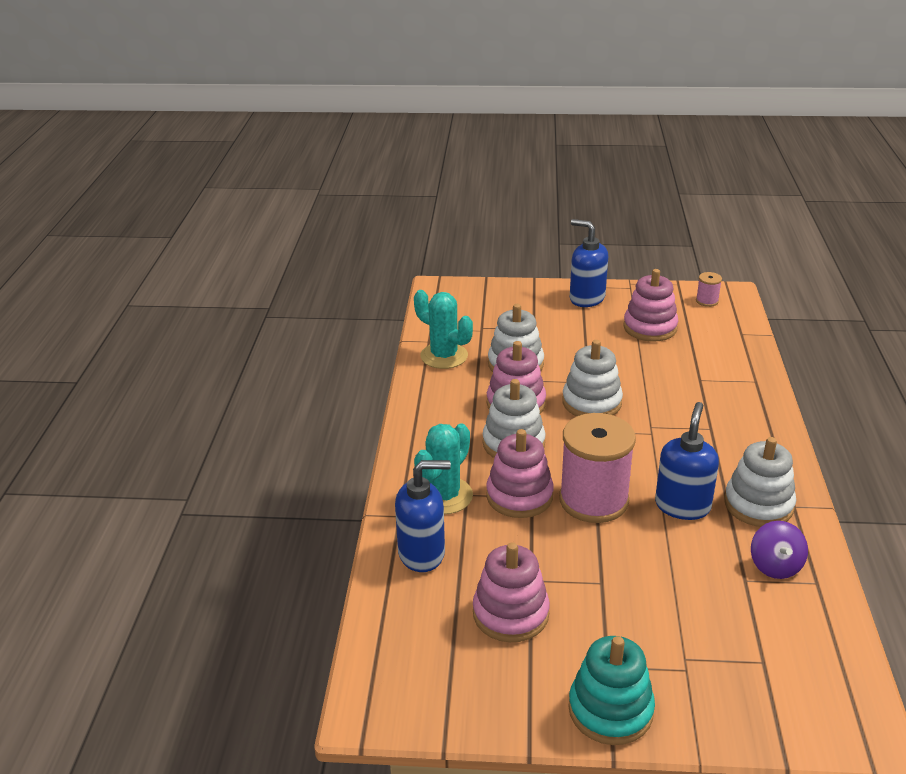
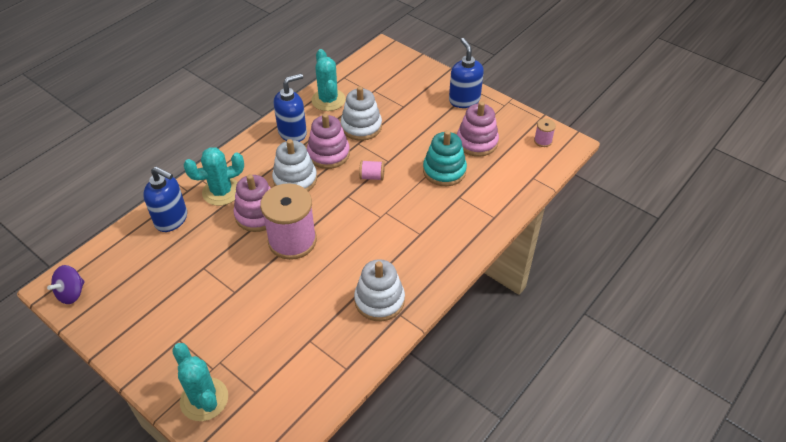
camera: 35 degrees right, 15 degrees up
pink stacking toy [473,542,550,642] -> none
white stacking toy [562,340,623,416] -> pink spool [359,160,385,181]
turquoise stacking toy [568,636,655,745] -> turquoise stacking toy moved to [423,130,467,186]
blue soap dispenser [655,402,719,520] -> blue soap dispenser moved to [274,74,307,142]
purple spinning top [751,521,808,579] -> purple spinning top moved to [47,265,85,304]
none -> turquoise cactus [172,343,228,421]

